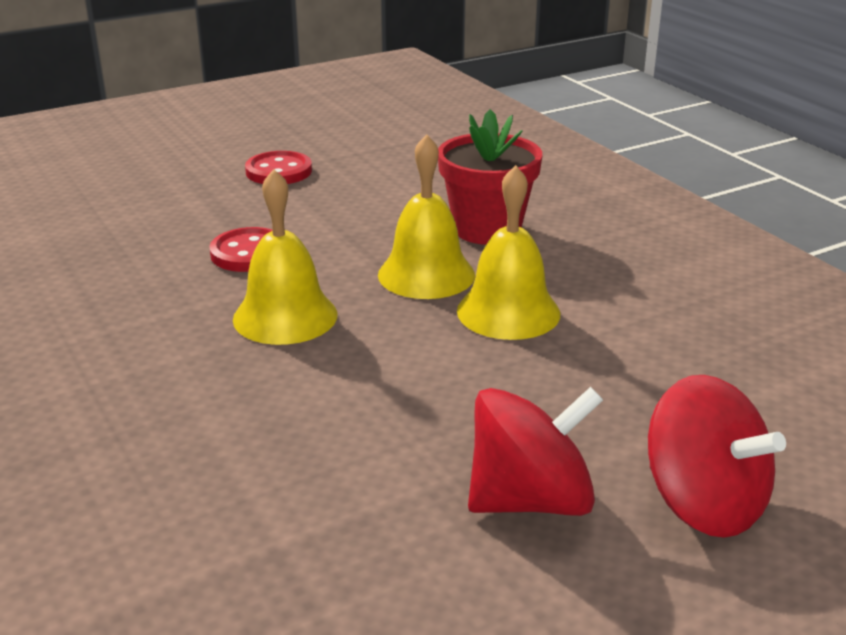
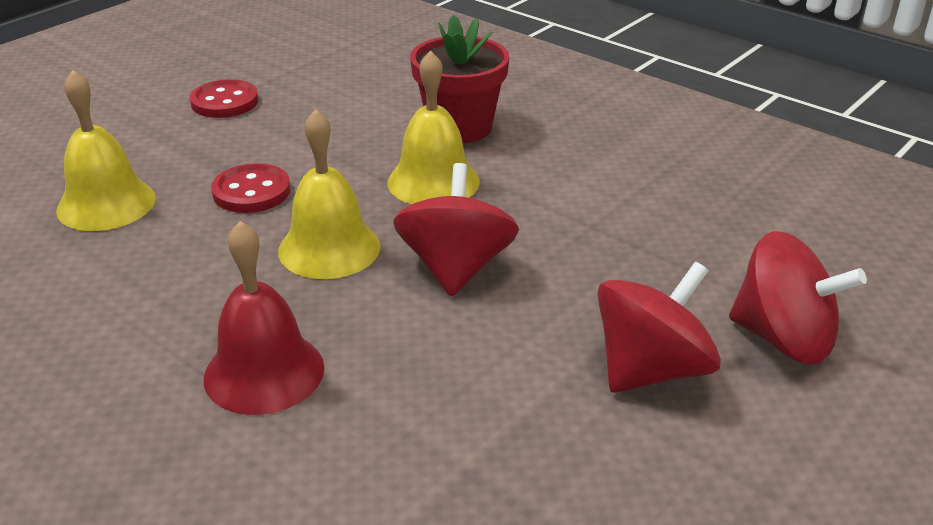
camera: 20 degrees left, 5 degrees up
yellow bell [457,165,560,340] -> yellow bell moved to [56,70,156,231]
none -> red bell [204,221,324,415]
none -> red spinning top [393,163,519,296]

